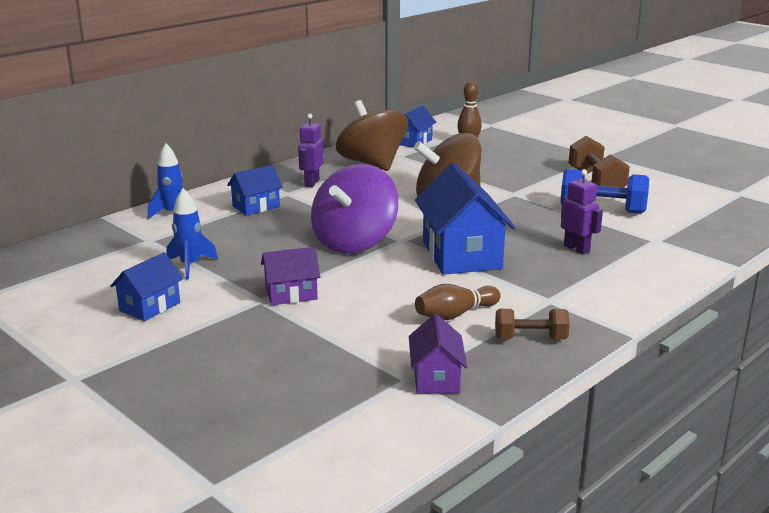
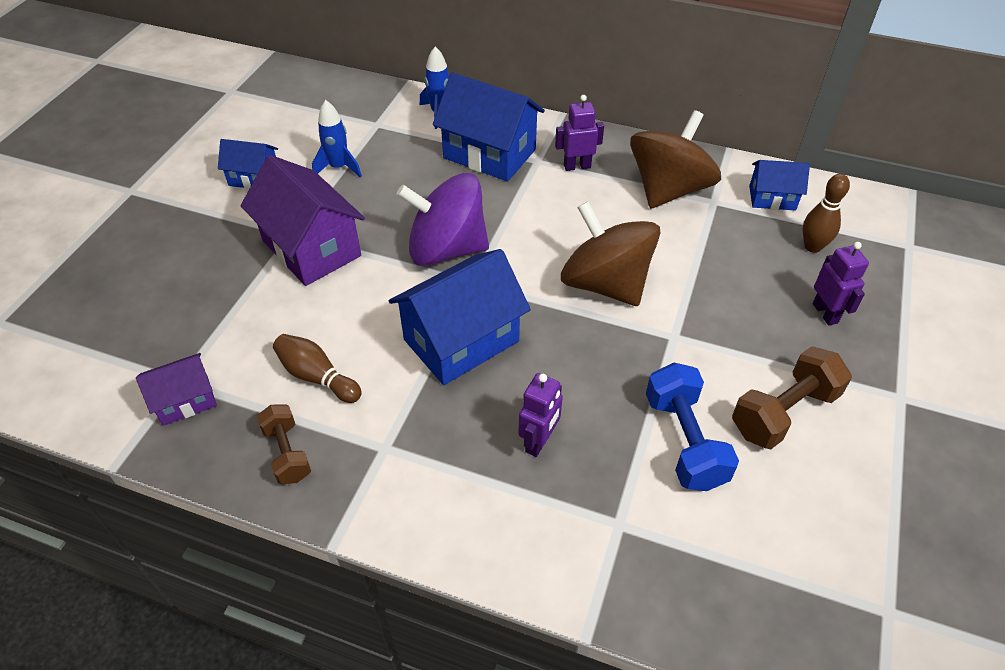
camera: 65 degrees right, 25 degrees up
blue house [227,165,283,216] -> blue house [433,73,545,181], size x1.84
purple house [261,247,320,305] -> purple house [241,155,365,286], size x1.84
none -> purple robot [813,242,869,326]

